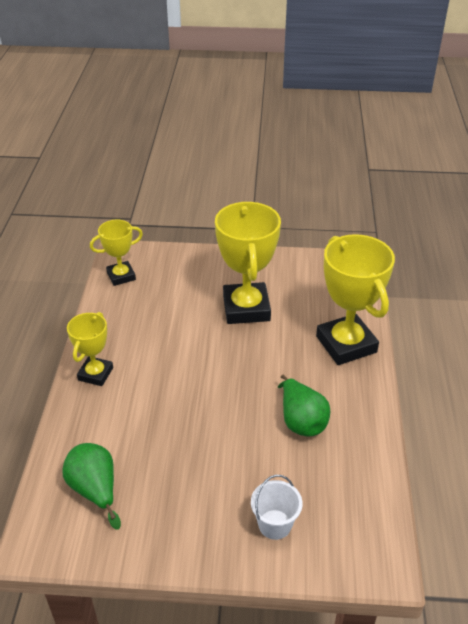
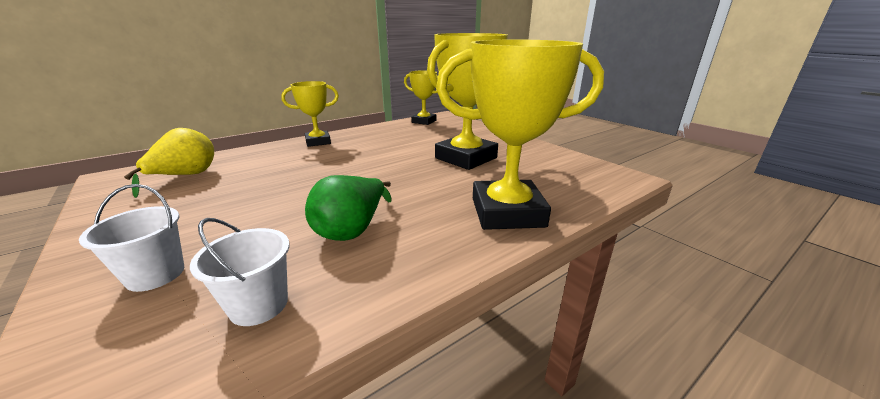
camera: 50 degrees right, 15 degrees down
green pear [62,443,121,530] -> yellow pear [124,128,214,198]
yellow trophy [316,234,395,365] -> yellow trophy turned 60 degrees clockwise [436,40,604,230]
none -> white bucket [190,218,290,326]

